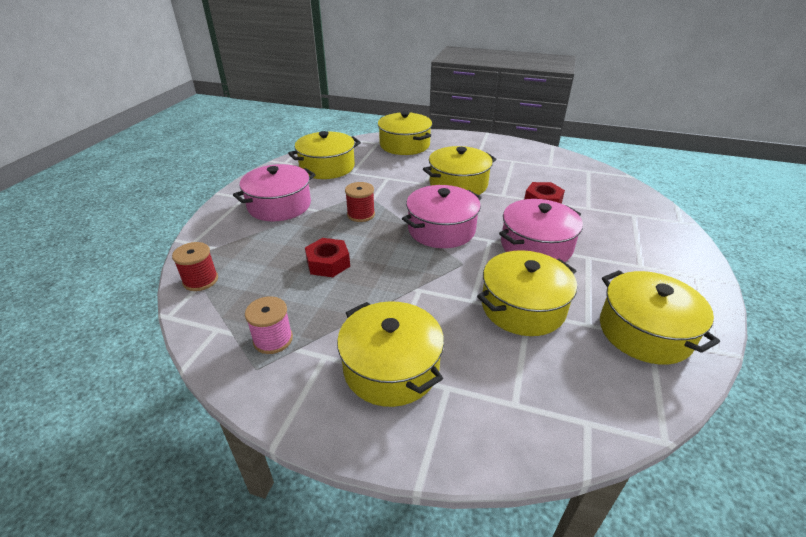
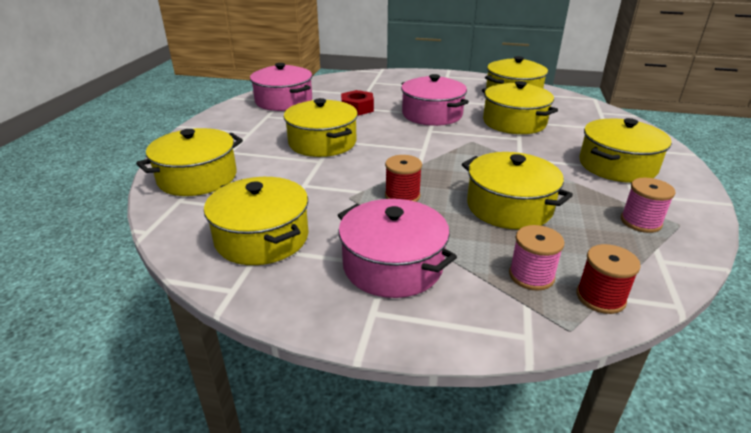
camera: 95 degrees left, 5 degrees down
red nut [305,238,350,277] -> yellow pot [462,152,573,230]
pink pot [402,185,482,248] -> pink pot moved to [250,63,312,111]
none -> pink spool [509,225,565,291]

